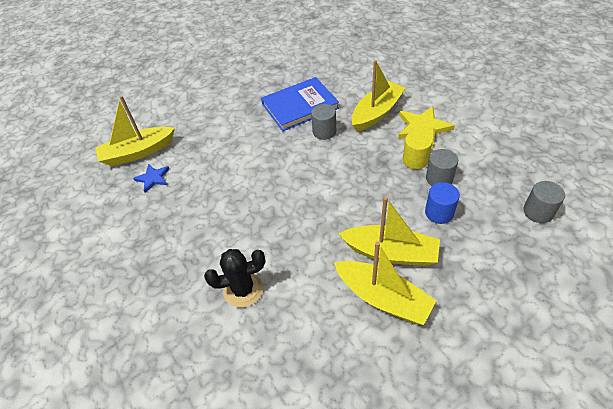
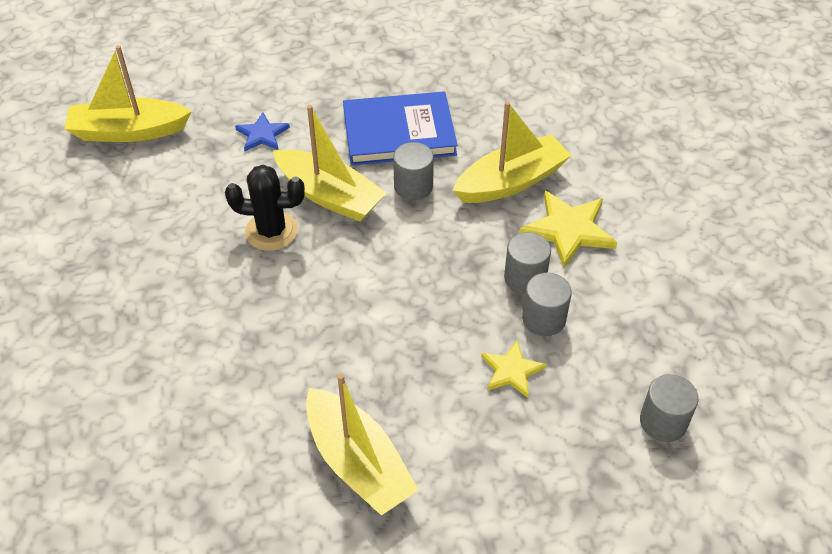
camera: 15 degrees right, 0 degrees up
blue star [133,164,169,193] -> blue star moved to [235,112,290,151]
black cactus [204,249,266,308] -> black cactus moved to [225,165,305,251]
yellow boat [338,197,440,266] -> yellow boat moved to [273,105,387,221]
yellow cylinder [403,131,433,169] -> grey cylinder [504,232,551,294]
blue cylinder [425,182,460,224] -> yellow star [481,340,547,398]

